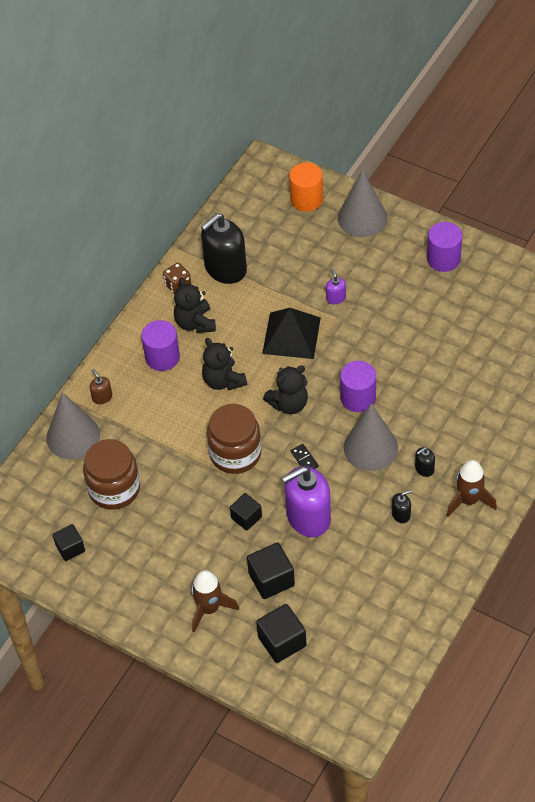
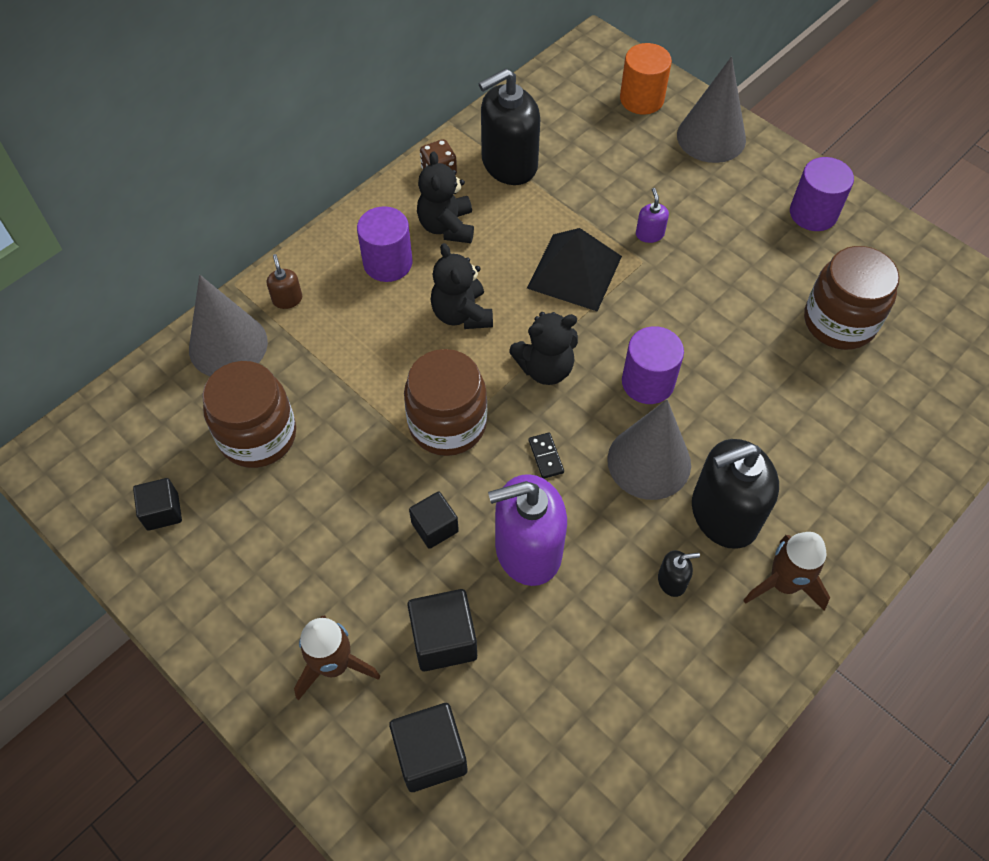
camera: 10 degrees right, 5 degrees up
black soap dispenser [415,447,435,477] -> black soap dispenser [692,439,779,549], size x2.35
none -> brown jar [804,246,900,350]

